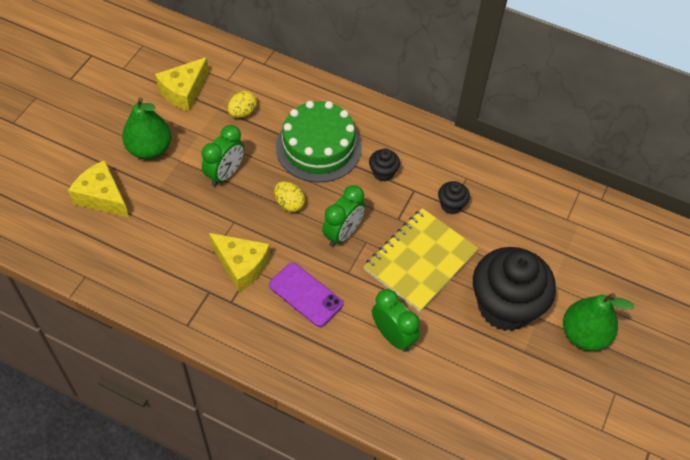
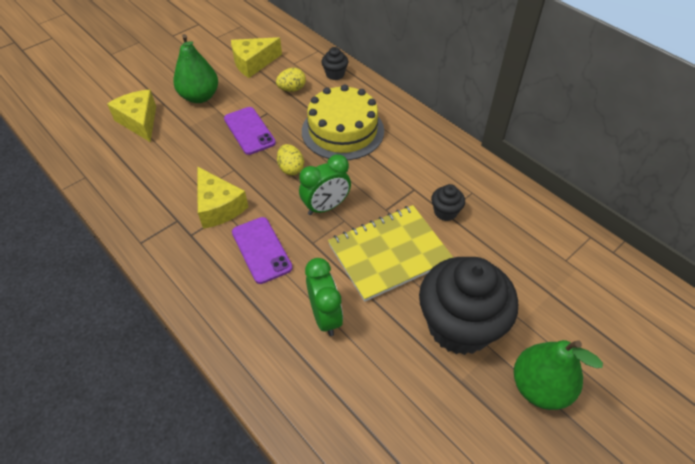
camera: 25 degrees right, 5 degrees down
green clock [202,125,244,187] -> purple phone [224,107,276,155]
green cake [276,101,362,182] -> yellow cake [302,84,384,160]
black cupcake [369,149,400,181] -> black cupcake moved to [321,47,348,80]

